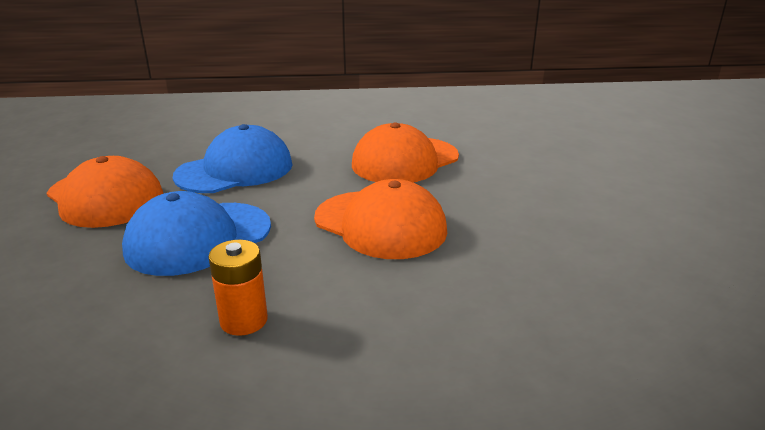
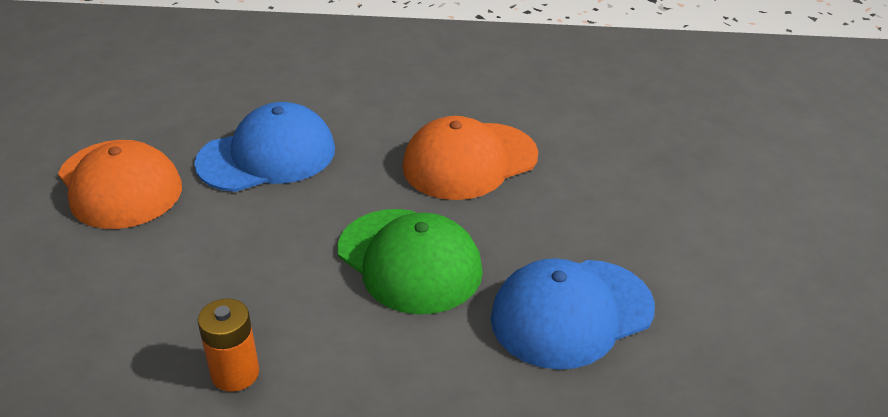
camera: 10 degrees right, 10 degrees up
blue cap [122,191,271,276] -> blue cap moved to [491,258,655,370]
orange cap [314,179,447,259] -> green cap [337,209,483,314]

